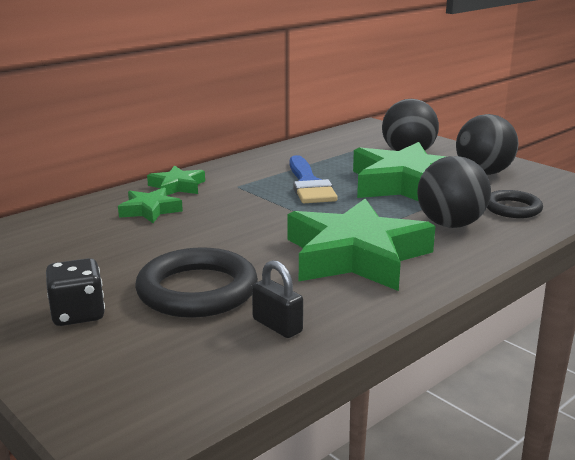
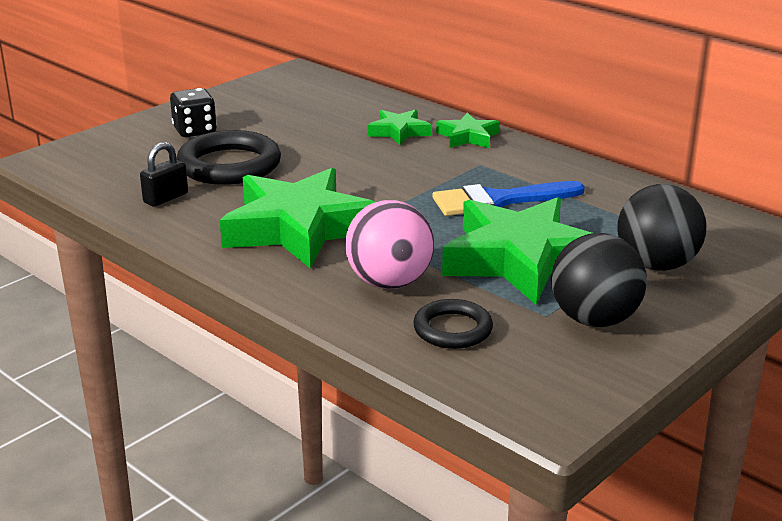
camera: 85 degrees right, 5 degrees up
black ball [417,156,491,228] -> pink ball [345,200,434,289]

